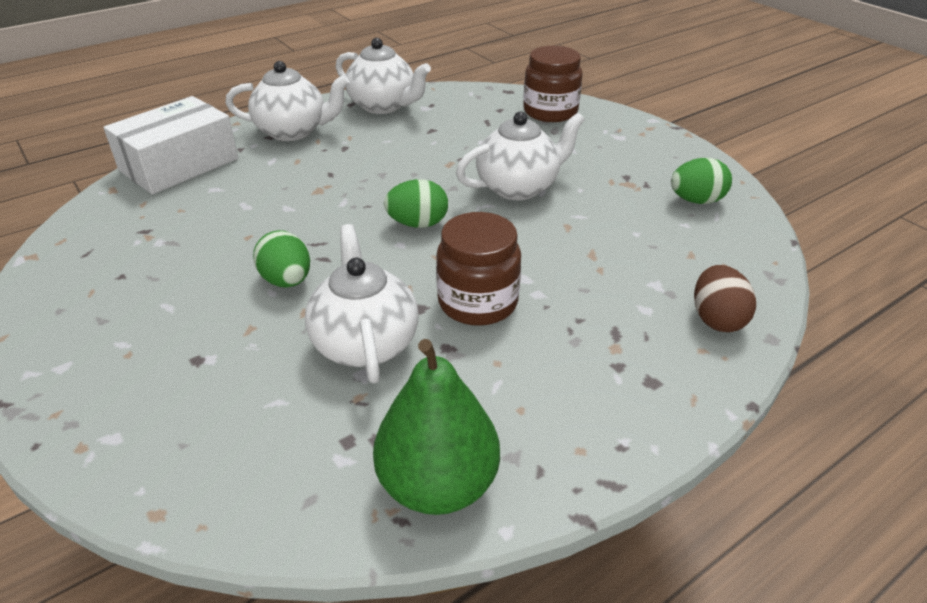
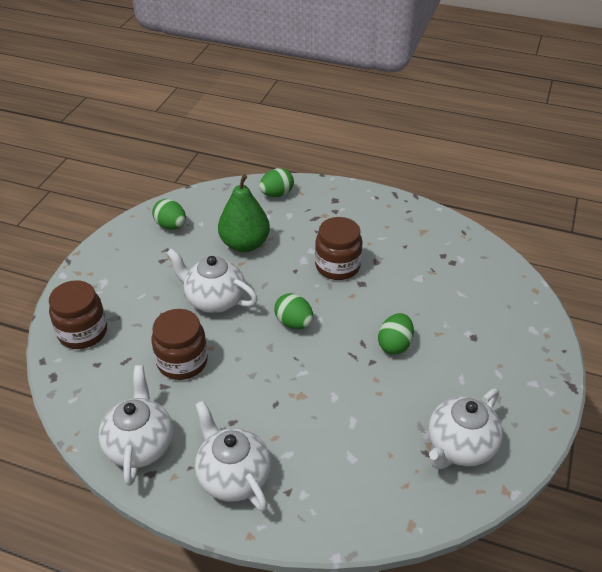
camera: 125 degrees left, 5 degrees up
white box [103,96,238,194] -> none
white teapot [305,224,419,383] -> white teapot moved to [428,389,503,469]
green pear [373,339,500,515] -> green pear moved to [218,174,270,252]
brown egg [694,265,756,332] -> green egg [259,168,294,197]
none -> brown jar [152,309,208,380]

